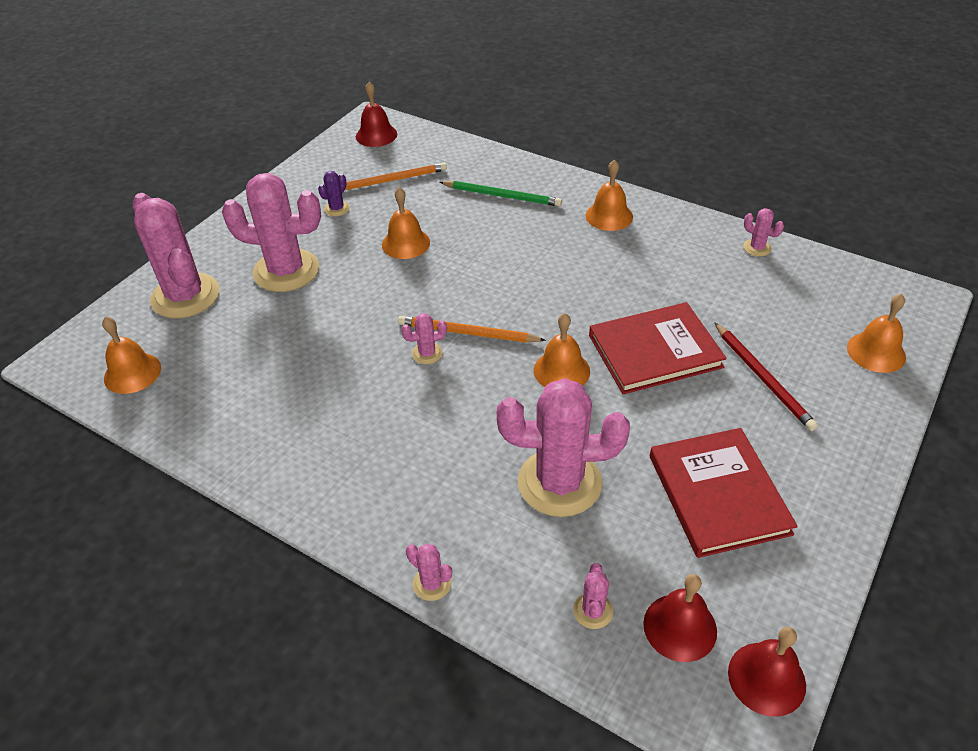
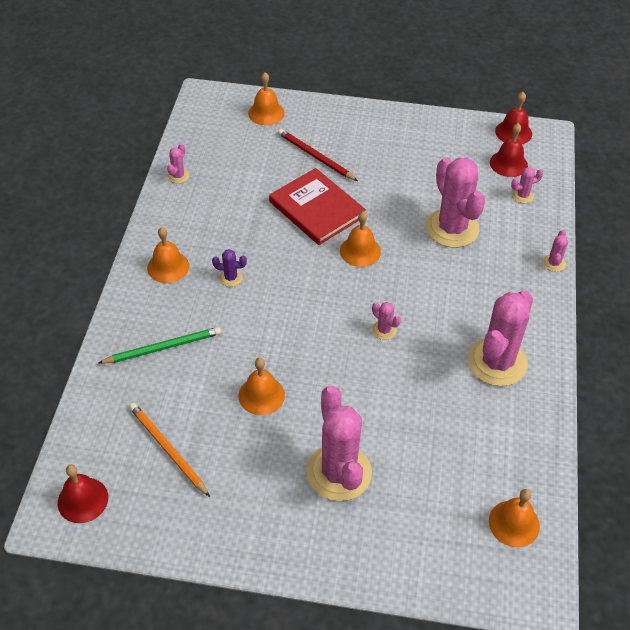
camera: 115 degrees left, 5 degrees up
pink cactus [133,193,219,318] -> pink cactus moved to [468,290,533,386]
purple cactus [318,171,350,216] -> purple cactus moved to [212,249,247,287]
orange pencil [398,316,546,343] -> none
green pencil [440,181,562,207] -> green pencil turned 75 degrees clockwise [99,327,221,364]
red book [650,428,798,558] -> none
red pencil [715,323,818,431] -> red pencil turned 90 degrees counterclockwise [278,129,358,181]

